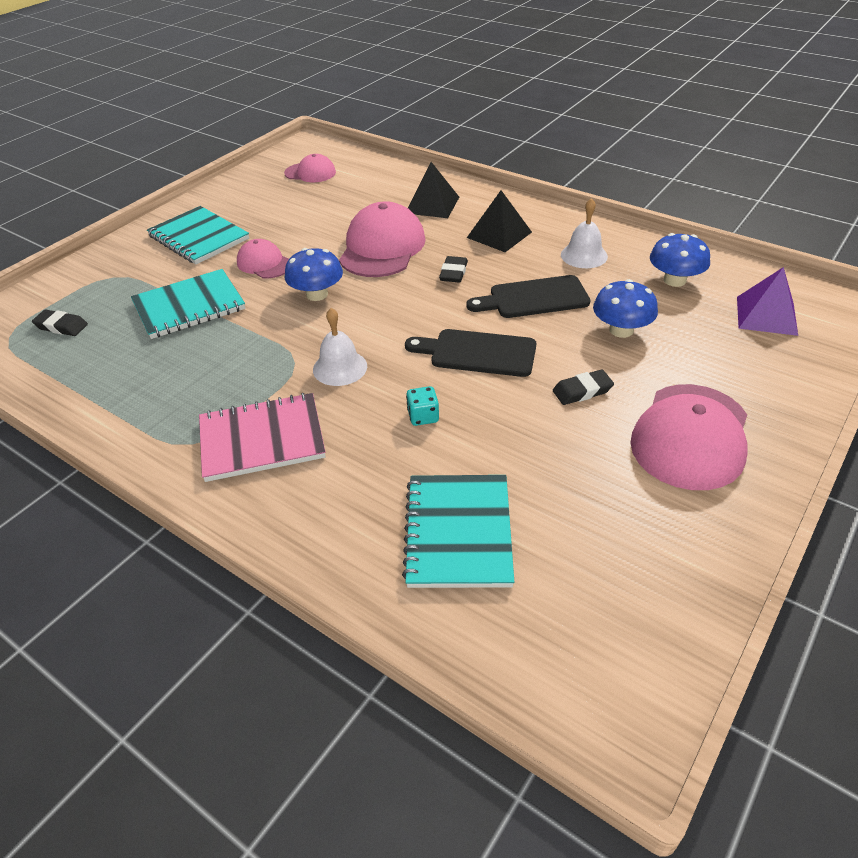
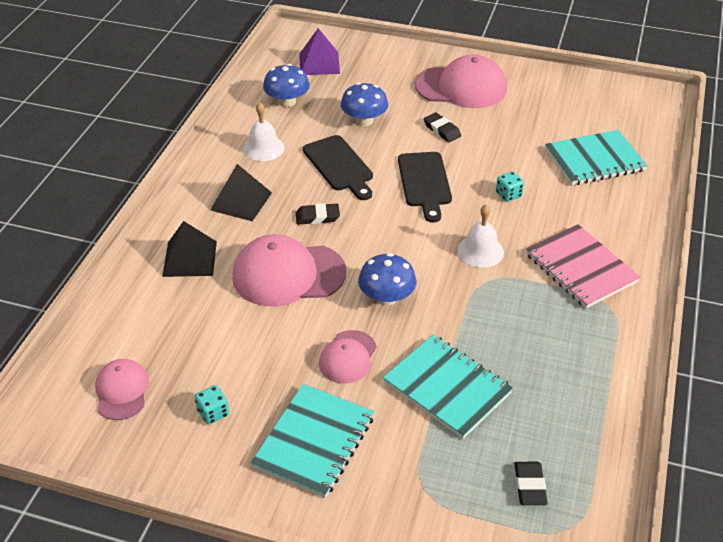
camera: 110 degrees left, 0 degrees up
none -> turquoise dice [195,385,229,425]

